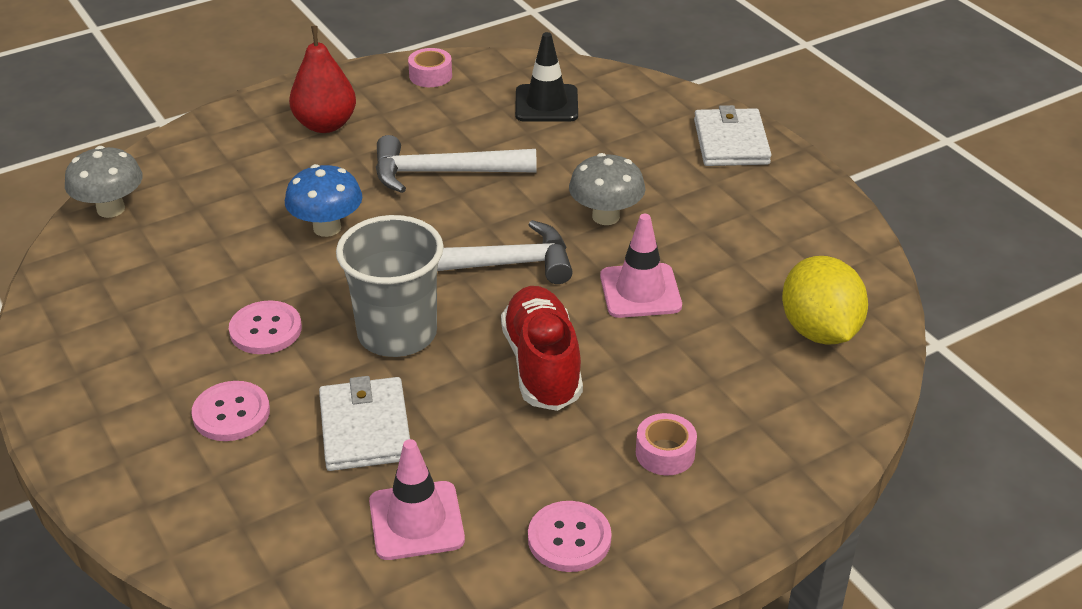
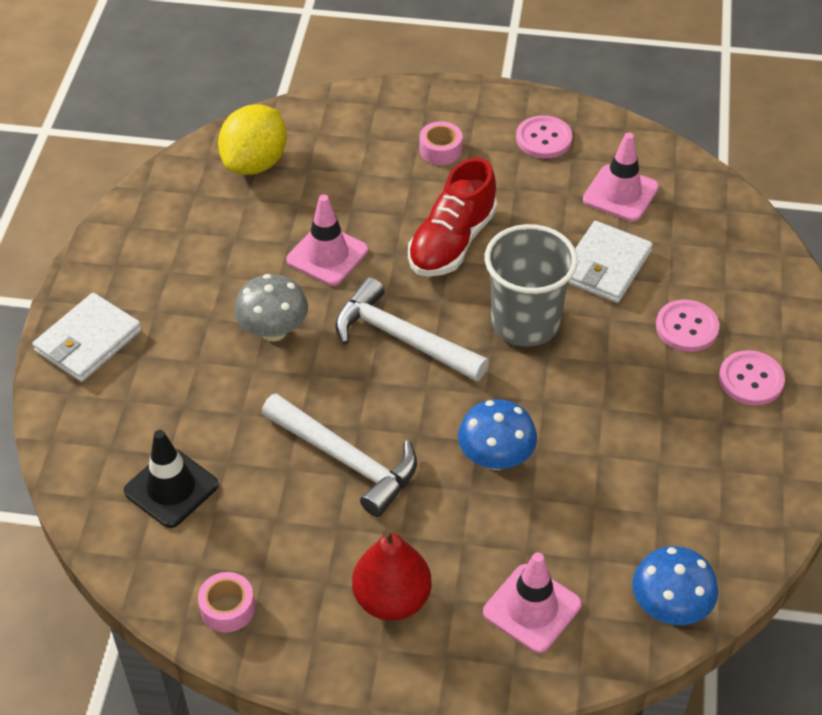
camera: 140 degrees left, 10 degrees up
grey mushroom [65,146,143,218] -> blue mushroom [632,546,718,625]
pink button [229,300,302,354] -> pink button moved to [719,350,785,405]
none -> pink traffic cone [483,552,582,653]

